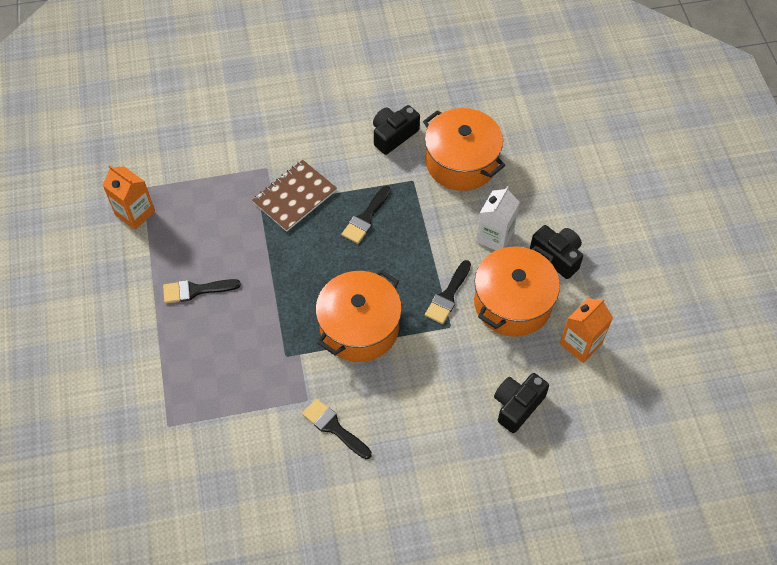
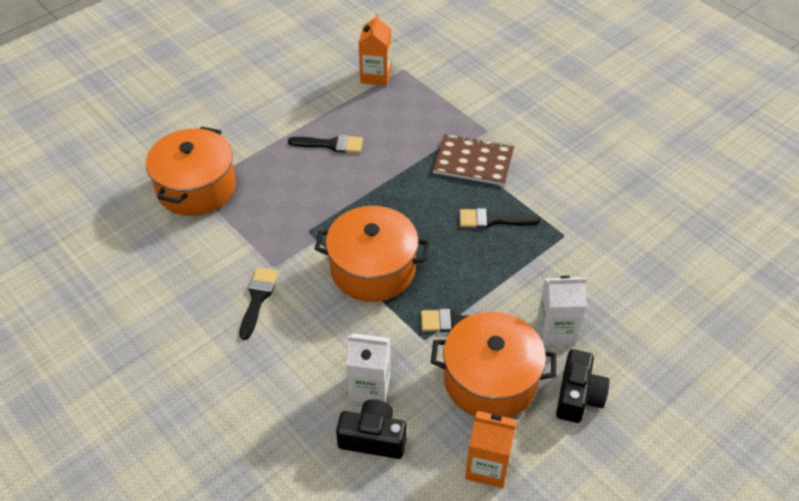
camera: 60 degrees right, 10 degrees down
black brush [163,279,241,303] -> black brush turned 135 degrees clockwise [288,135,363,153]
black camera [373,105,420,155] -> none
orange pot [423,108,505,191] -> orange pot moved to [146,126,236,216]
none -> white carton [346,333,391,403]

